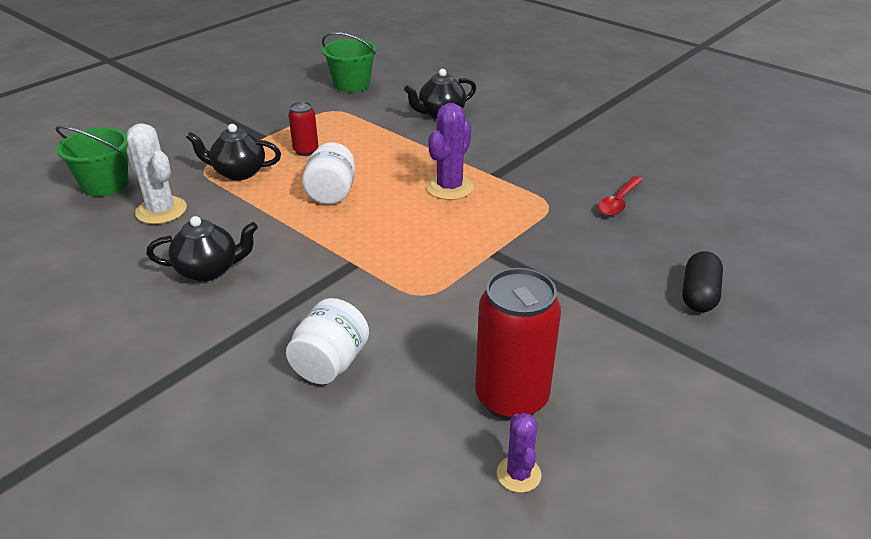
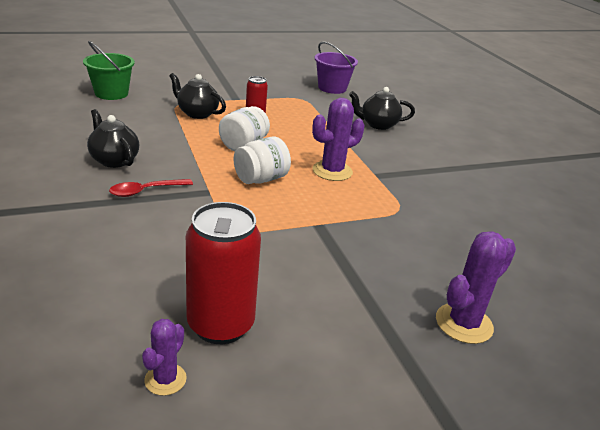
camera: 25 degrees right, 5 degrees down
white cactus [126,123,187,224] -> none
black teapot [146,216,258,282] -> black teapot turned 150 degrees counterclockwise [87,109,139,168]
white jar [286,298,369,384] -> white jar moved to [234,136,291,184]
green bucket [322,32,377,92] -> purple bucket [315,42,358,94]
red spoon [597,176,643,216] -> red spoon moved to [109,179,193,197]
black capsule [682,251,723,312] -> purple cactus [436,231,516,344]

